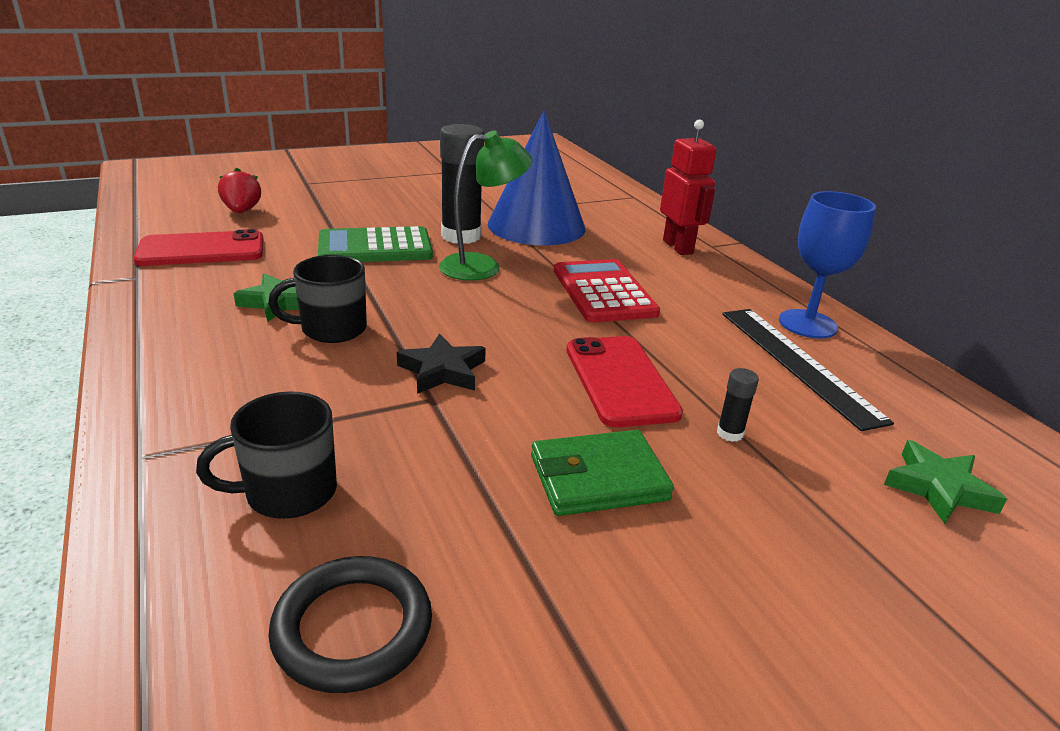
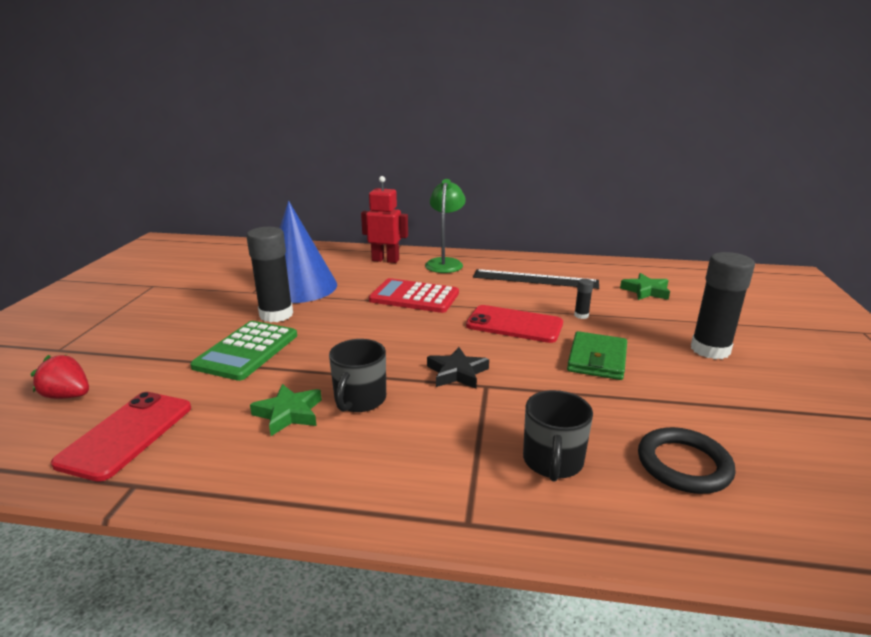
camera: 55 degrees left, 5 degrees down
green lamp [439,131,533,281] -> green lamp moved to [425,179,466,273]
blue goblet [779,191,876,339] -> none
none -> black glue stick [691,252,755,359]

